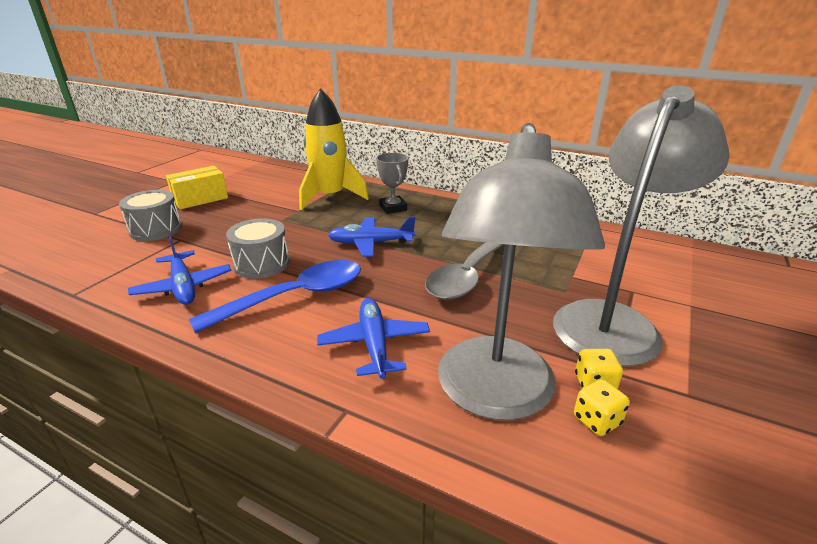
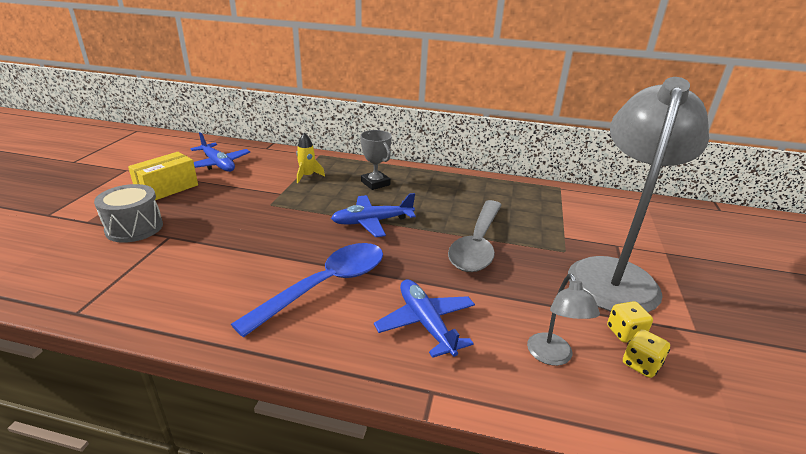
camera: 15 degrees left, 0 degrees up
blue plane [128,237,231,305] -> blue plane moved to [190,132,250,172]
grey drum [226,218,290,279] -> none
yellow rocket [299,88,369,210] -> yellow rocket [296,133,325,183], size x0.44
grey lamp [438,123,605,420] -> grey lamp [527,274,600,366], size x0.42

